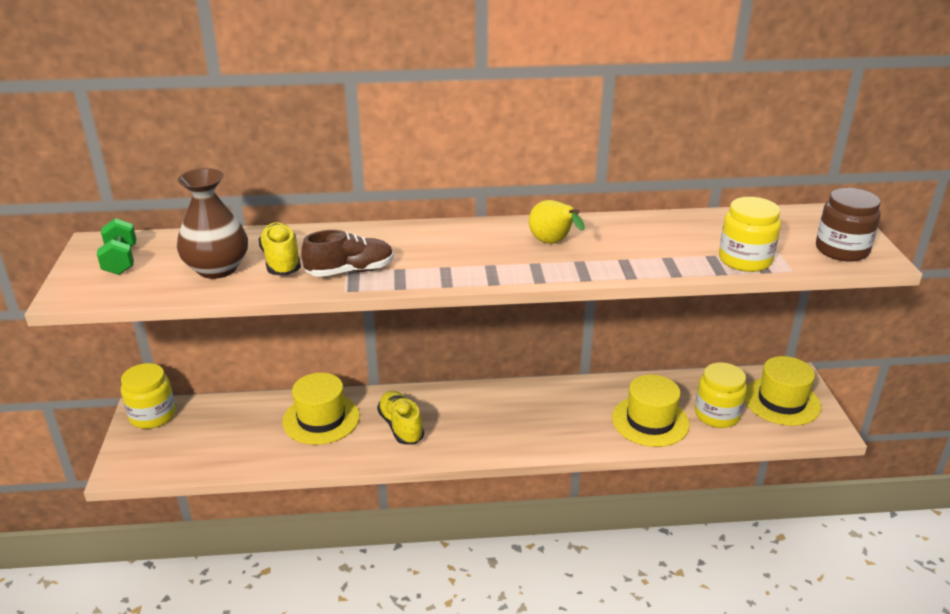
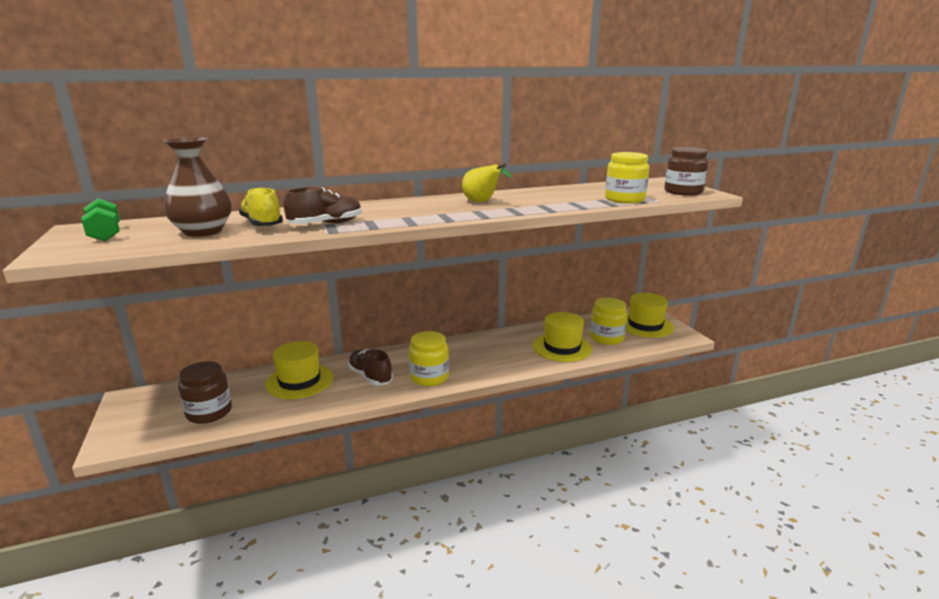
camera: 15 degrees left, 10 degrees down
yellow jar [121,363,176,429] -> yellow jar moved to [409,331,449,386]
yellow shoe [377,391,424,444] -> brown shoe [348,349,393,386]
none -> brown jar [178,361,232,424]

